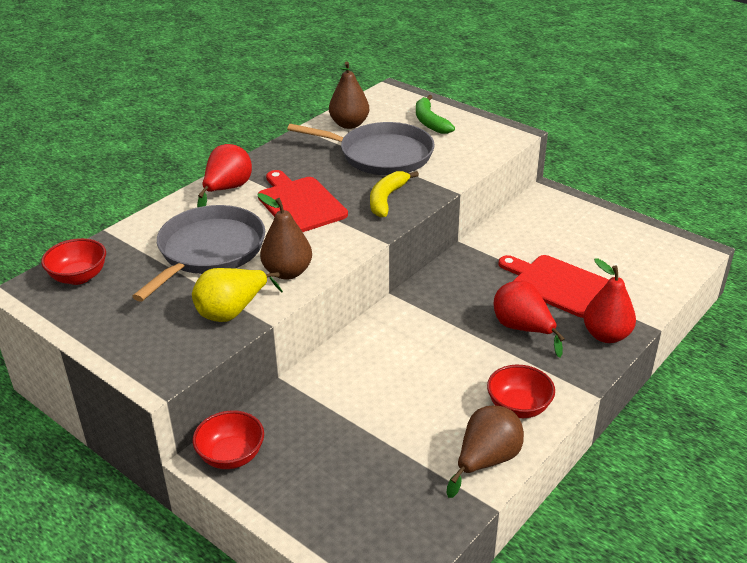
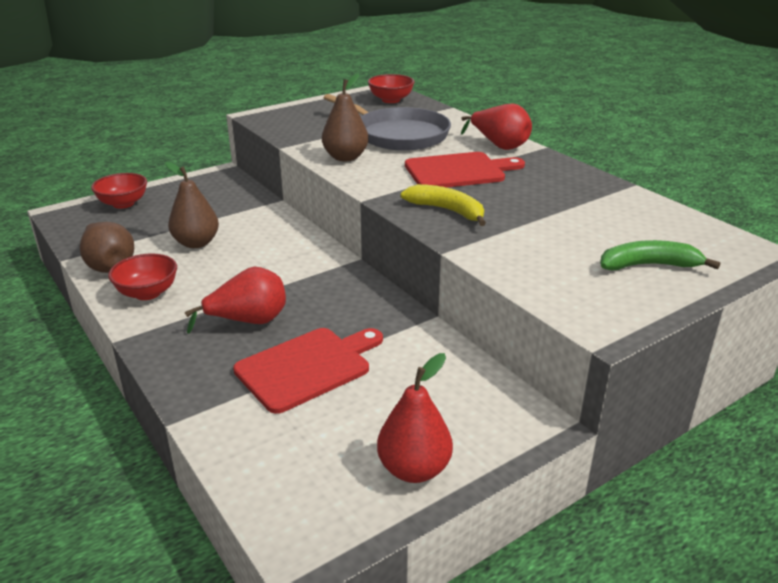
camera: 105 degrees right, 5 degrees down
yellow pear [192,268,283,322] -> none
red bowl [193,410,264,469] -> red bowl moved to [91,173,147,209]
grey pan [287,122,434,175] -> none
brown pear [329,61,369,129] -> brown pear moved to [165,162,219,248]
red pear [584,258,636,343] -> red pear moved to [377,353,453,483]

